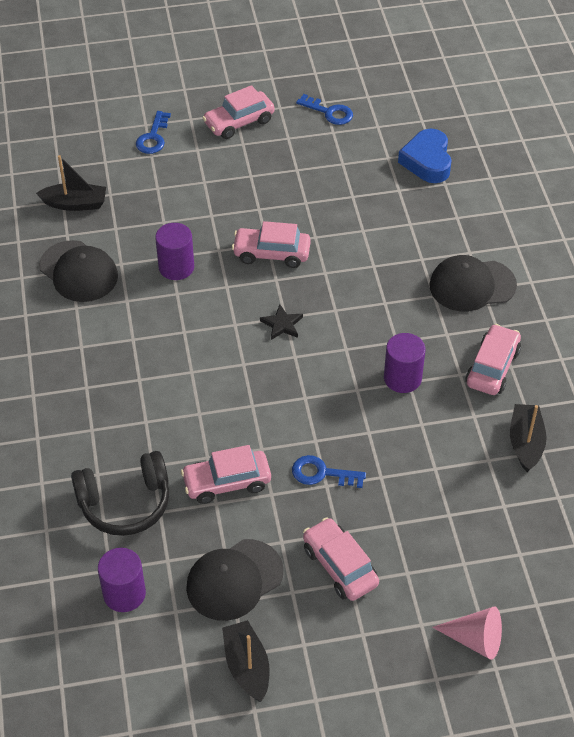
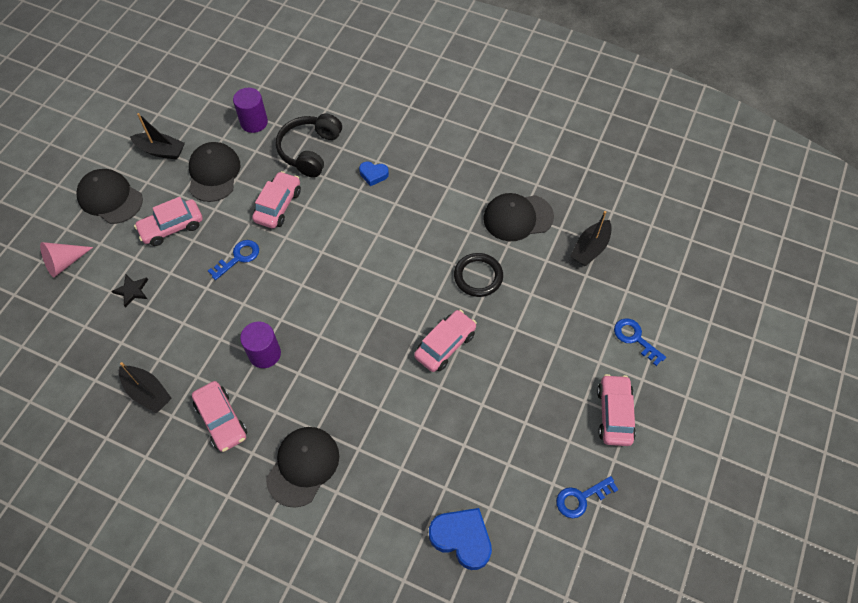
camera: 125 degrees right, 10 degrees up
purple cylinder [155,223,194,280] -> black ring [454,253,503,297]
black star [260,304,303,340] -> black star moved to [112,275,148,308]
pink car [303,517,379,601] -> pink car turned 150 degrees clockwise [134,197,203,246]
none -> black cap [76,169,143,224]
none -> blue heart [359,162,389,186]

